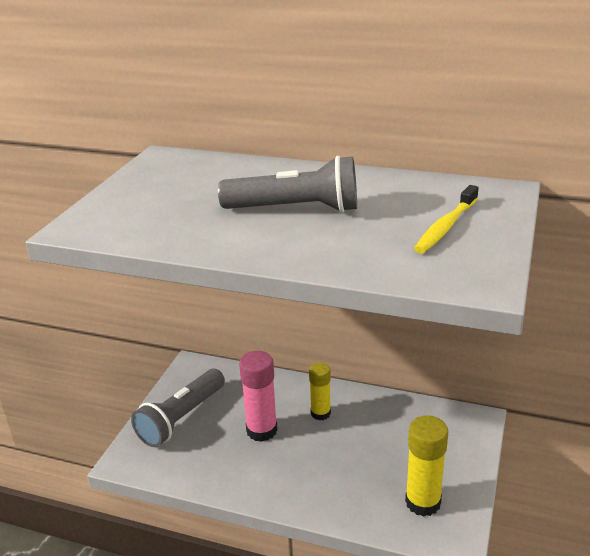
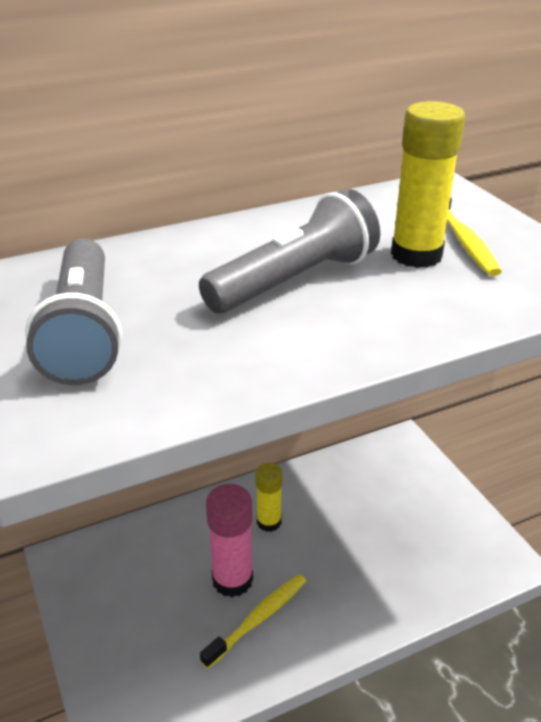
camera: 45 degrees left, 5 degrees up
grey flashlight [131,369,225,447] -> grey flashlight moved to [25,239,122,385]
yellow glue stick [405,416,449,517] -> yellow glue stick moved to [391,101,465,268]
none -> yellow toothbrush [200,574,306,669]

